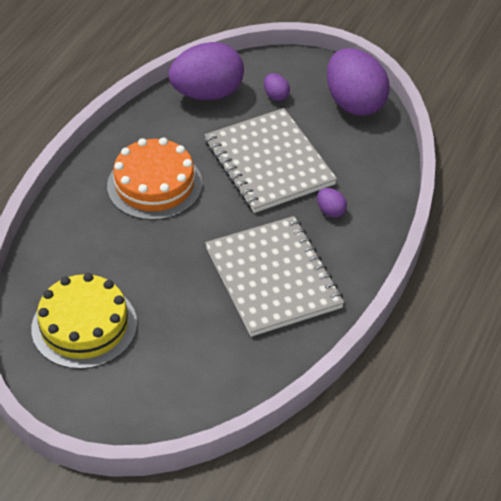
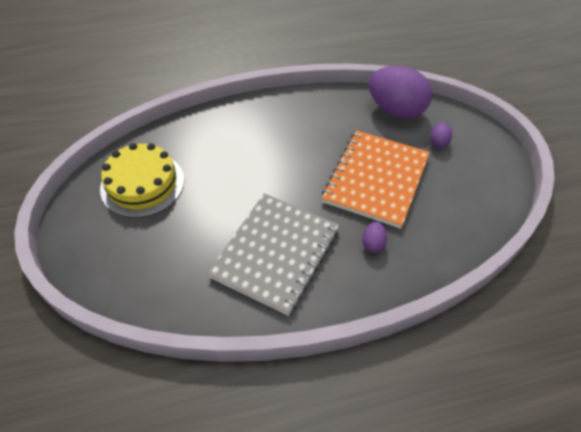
camera: 50 degrees right, 5 degrees up
orange cake [107,138,203,220] -> none
grey notebook [205,108,337,213] -> orange notebook [322,130,430,229]
purple egg [327,48,390,116] -> none

